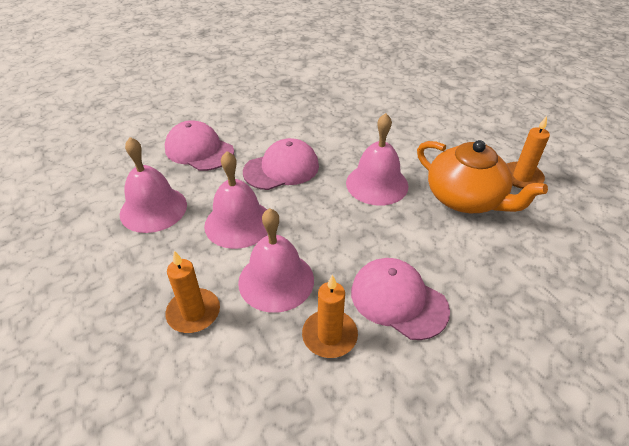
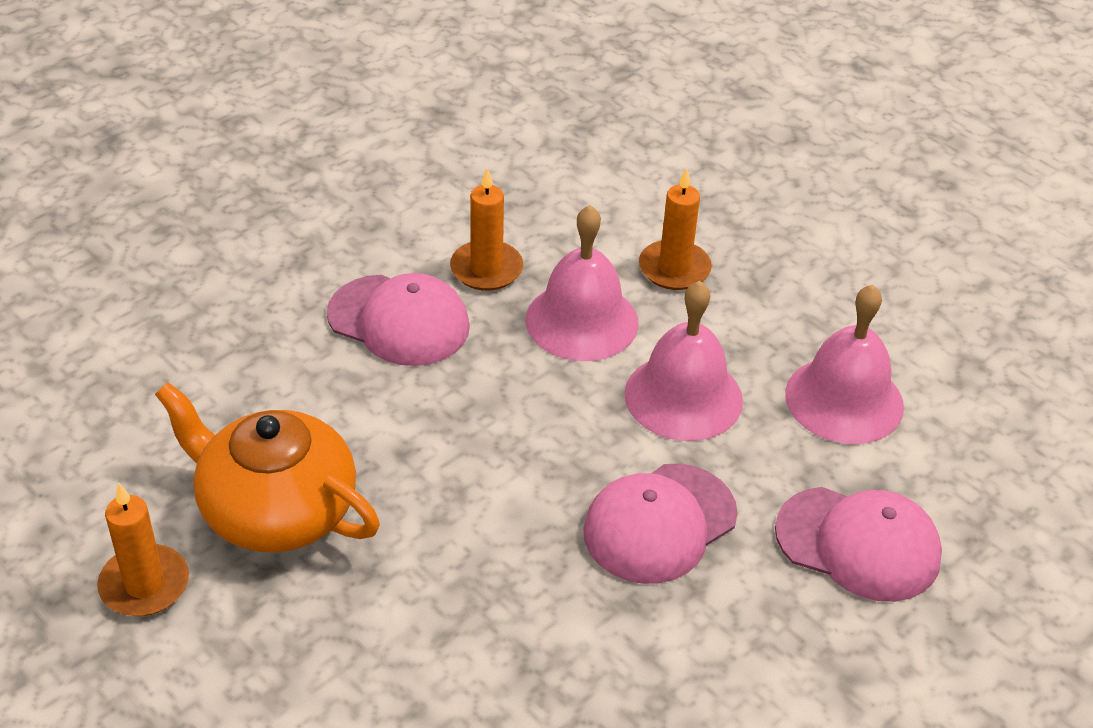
camera: 165 degrees right, 0 degrees up
pink bell [346,113,408,206] -> none

